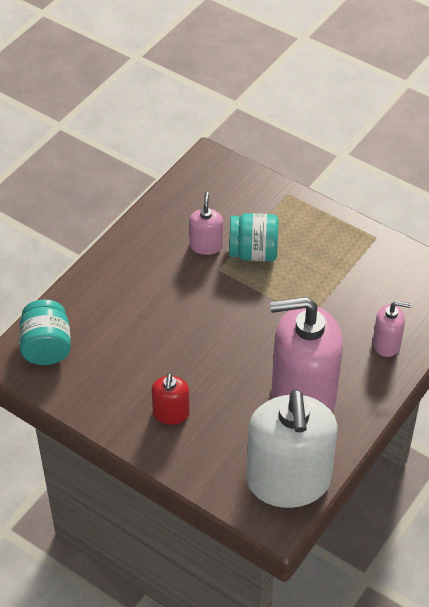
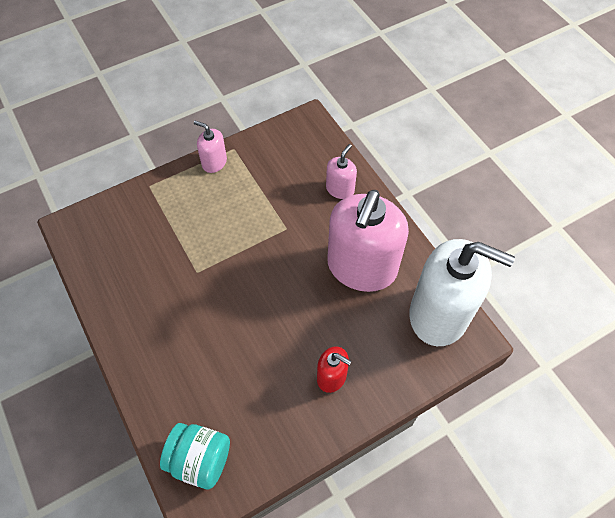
camera: 65 degrees left, 10 degrees up
pink soap dispenser [189,192,223,255] -> pink soap dispenser moved to [194,121,227,173]
turquoise jar [229,213,278,262] -> none

